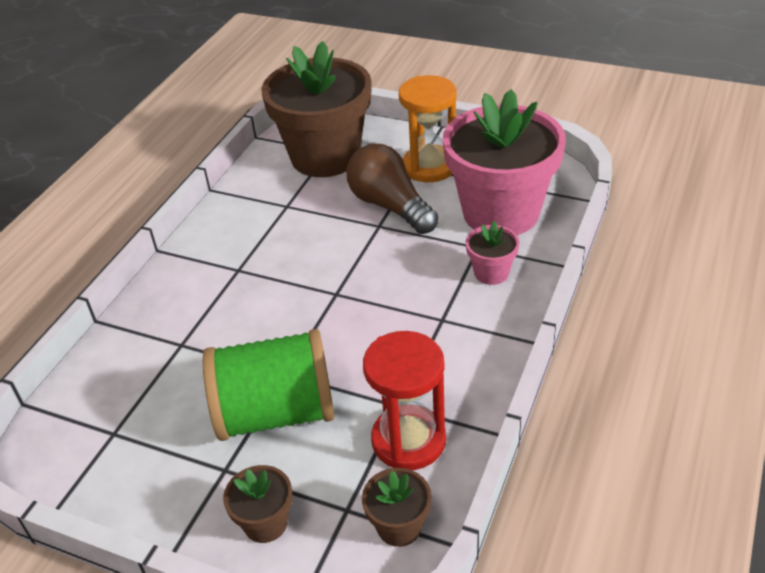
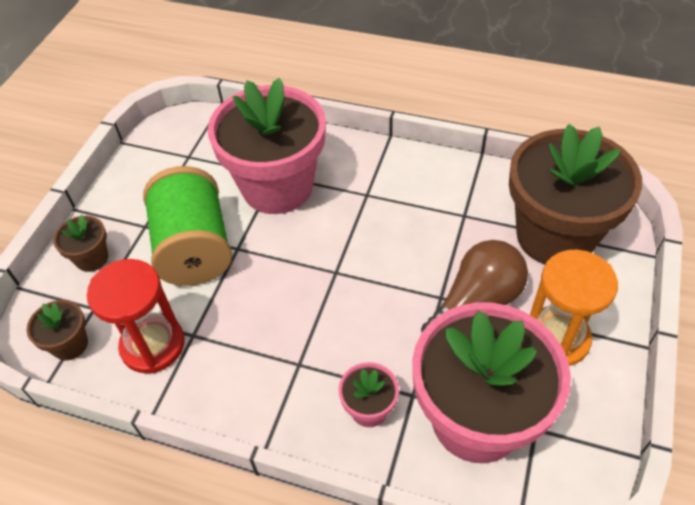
camera: 85 degrees right, 10 degrees up
none -> pink flower pot [208,78,326,214]

